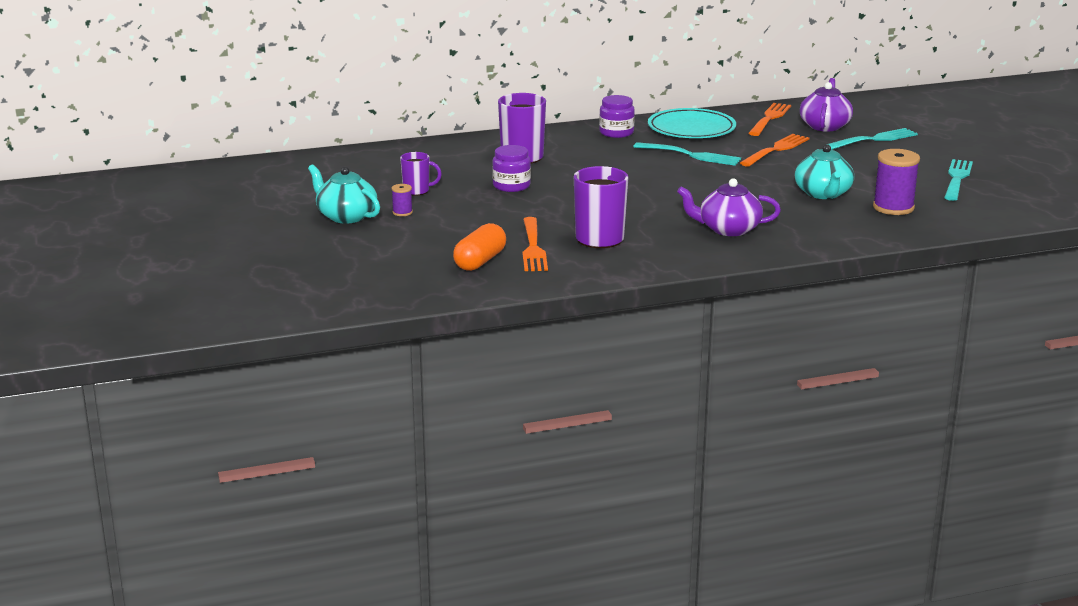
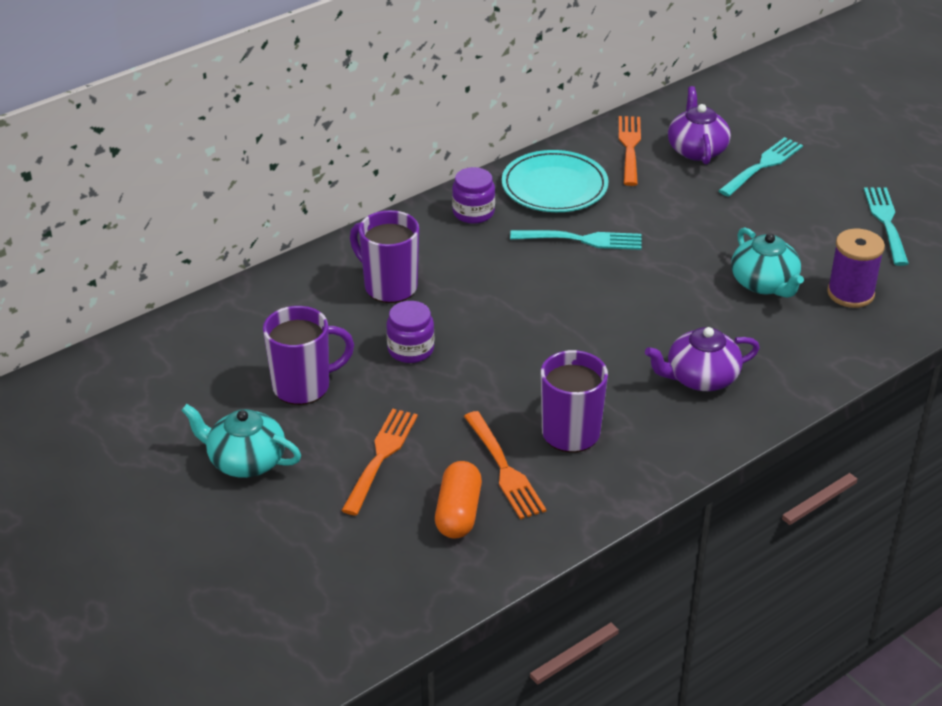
camera: 20 degrees left, 15 degrees up
purple spool [391,184,413,216] -> none
purple mug [400,152,442,195] -> purple mug [263,306,354,405], size x1.73
orange fork [740,134,810,167] -> orange fork moved to [341,409,418,515]

